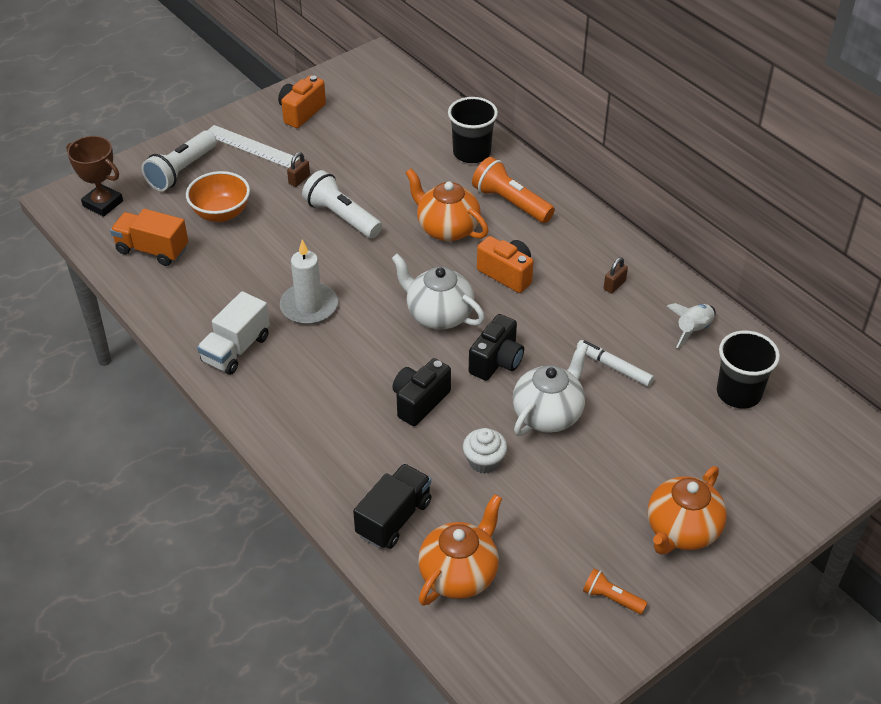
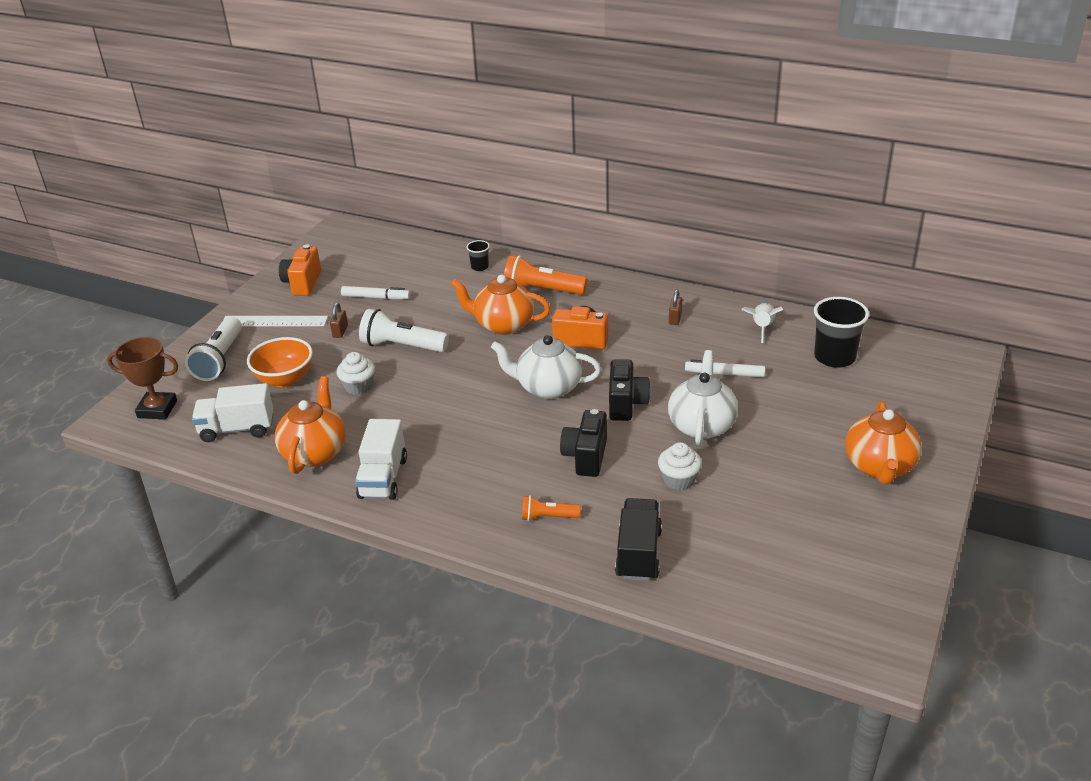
camera: 25 degrees left, 10 degrees down
orange truck [110,209,188,266] -> white truck [192,383,273,442]
white candle [280,240,338,325] -> none
orange teapot [418,494,502,606] -> orange teapot moved to [275,376,346,474]
black cup [448,97,498,163] -> black cup [467,240,490,271], size x0.50
orange flashlight [583,568,647,614] -> orange flashlight moved to [522,495,581,521]
none -> white cupcake [337,352,375,395]
none -> white marker [341,286,411,300]

